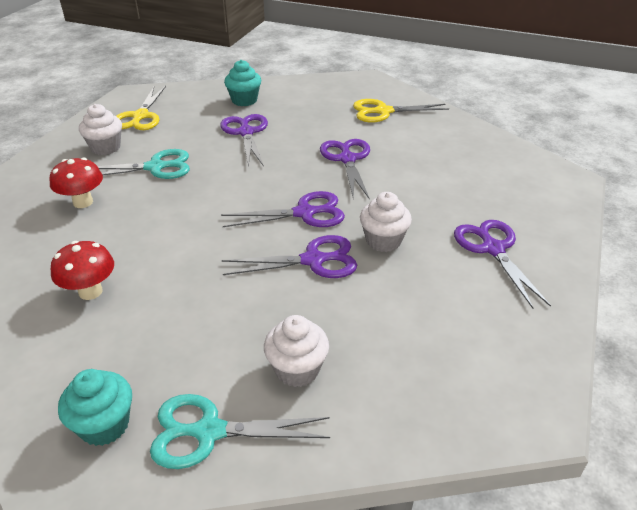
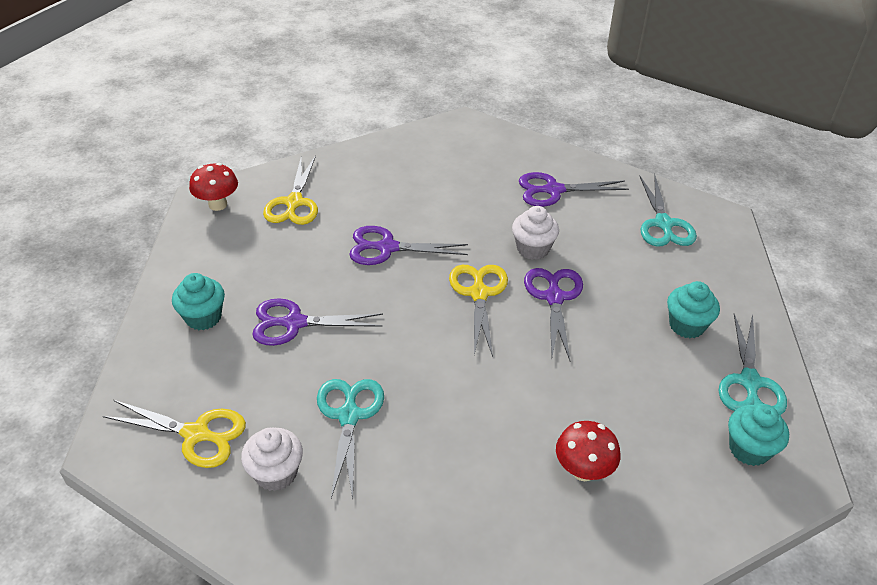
camera: 80 degrees left, 5 degrees up
red mushroom [49,157,103,208] -> red mushroom moved to [189,163,238,211]
purple scissors [221,191,345,227] -> yellow scissors [449,265,508,357]
white cupcake [264,315,329,387] -> turquoise cupcake [667,281,720,338]
none -> turquoise scissors [640,174,697,247]

